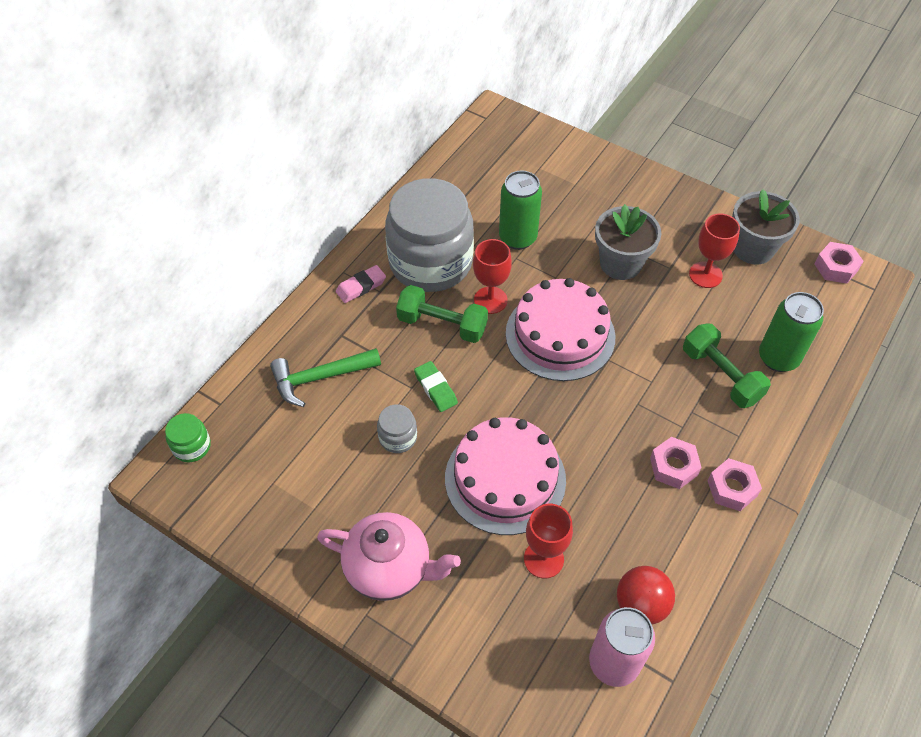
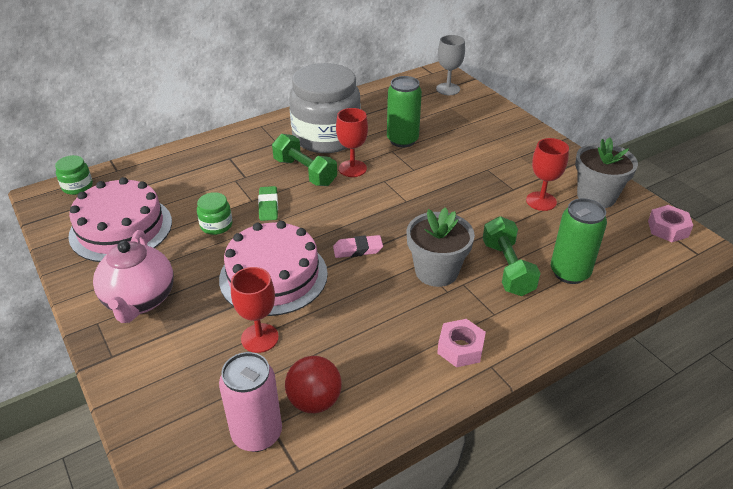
camera: 25 degrees right, 15 degrees down
green hammer [270,348,381,407] -> none
pink teapot [317,512,461,601] -> pink teapot turned 45 degrees clockwise [93,230,174,323]
pink eraser [336,265,386,303] -> pink eraser moved to [333,235,383,258]
grey jar [377,404,417,453] -> green jar [197,192,232,235]
pink cake [506,278,615,381] -> pink cake moved to [68,177,172,262]
grey flower pot [595,204,661,280] -> grey flower pot moved to [406,207,475,287]
pink nut [650,437,702,489] -> none
none -> grey goblet [436,35,465,95]

